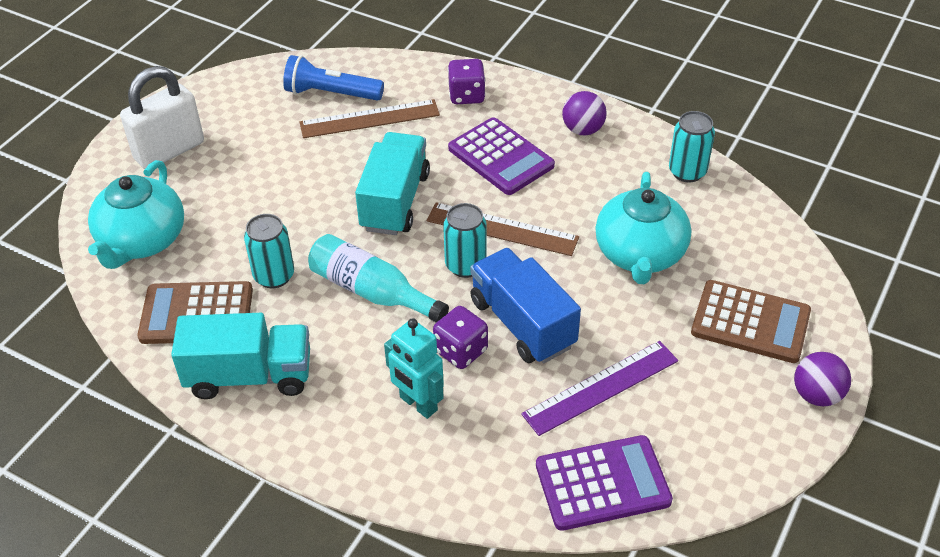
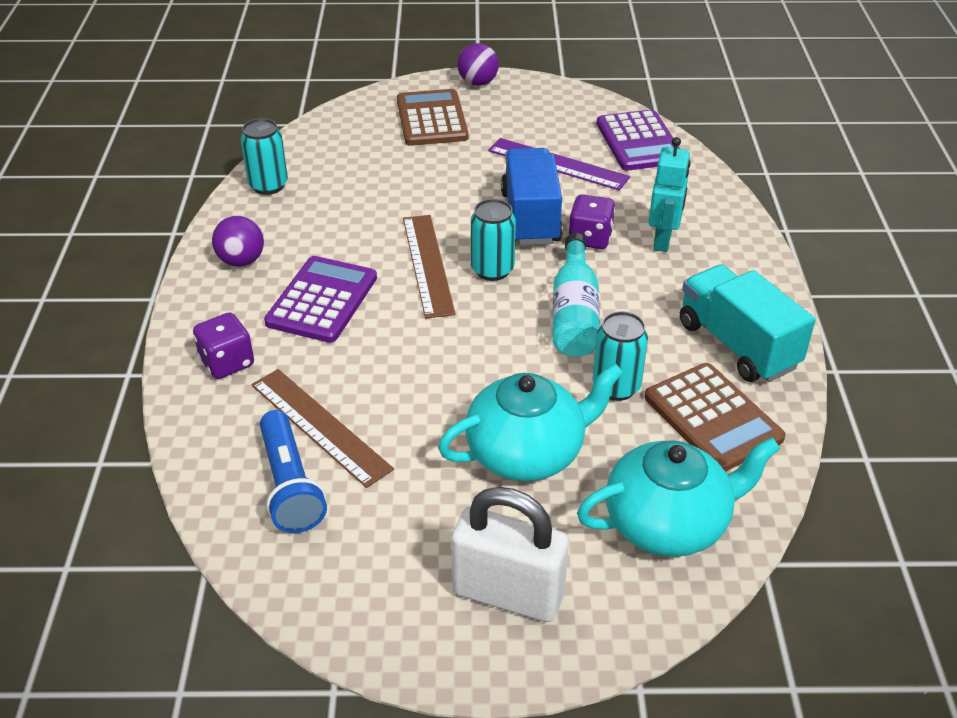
camera: 120 degrees left, 5 degrees down
turquoise truck [355,132,430,235] -> none
blue truck [470,248,581,364] -> blue truck turned 150 degrees clockwise [501,148,563,245]
purple calculator [536,435,673,531] -> purple calculator turned 150 degrees counterclockwise [596,110,680,171]
turquoise teapot [595,172,691,284] -> turquoise teapot moved to [438,363,623,481]

